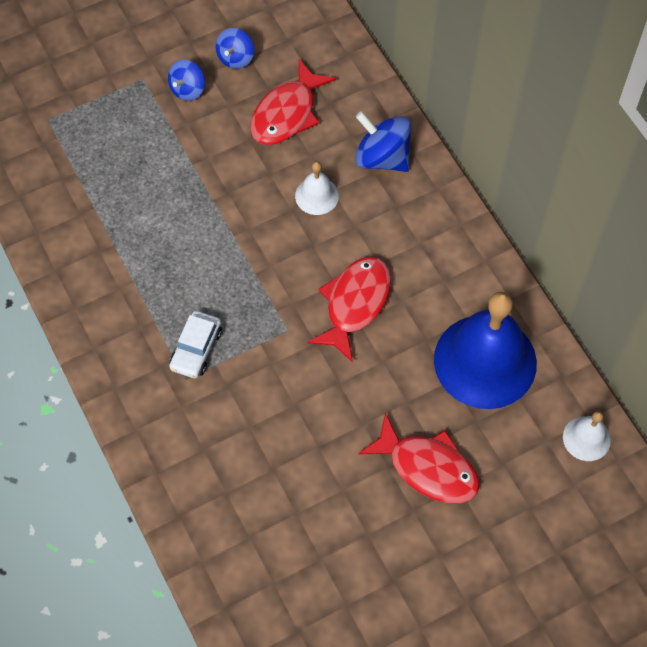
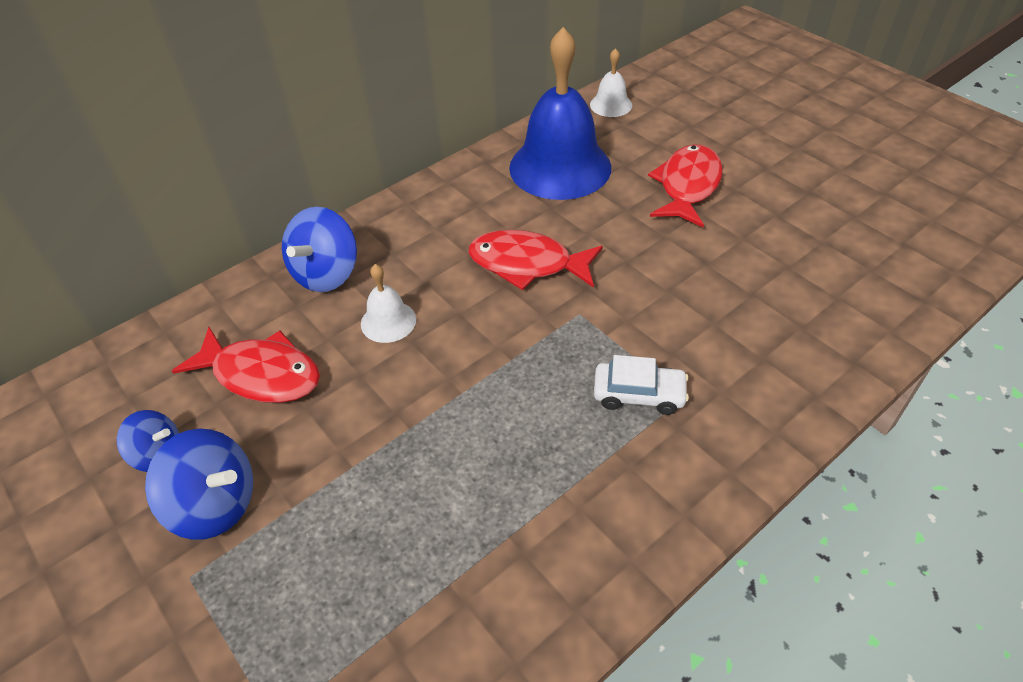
camera: 100 degrees left, 15 degrees down
blue spinning top [168,59,205,101] -> blue spinning top [145,428,253,540], size x1.61

